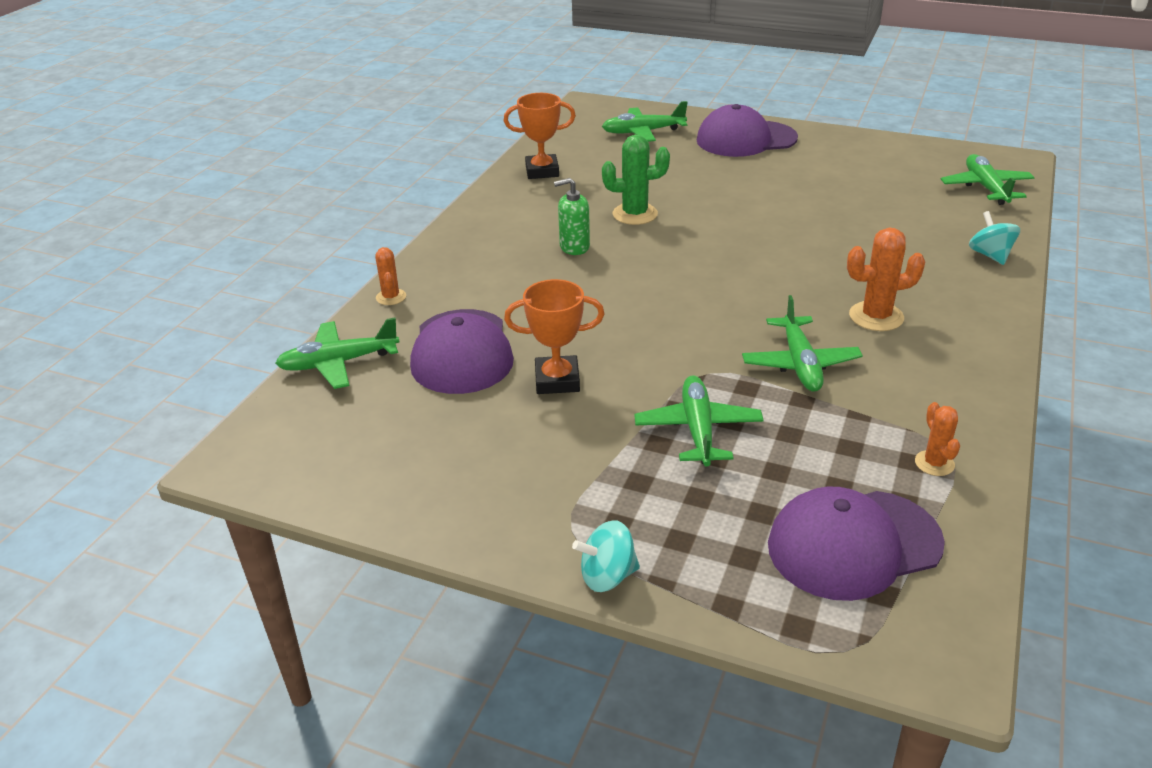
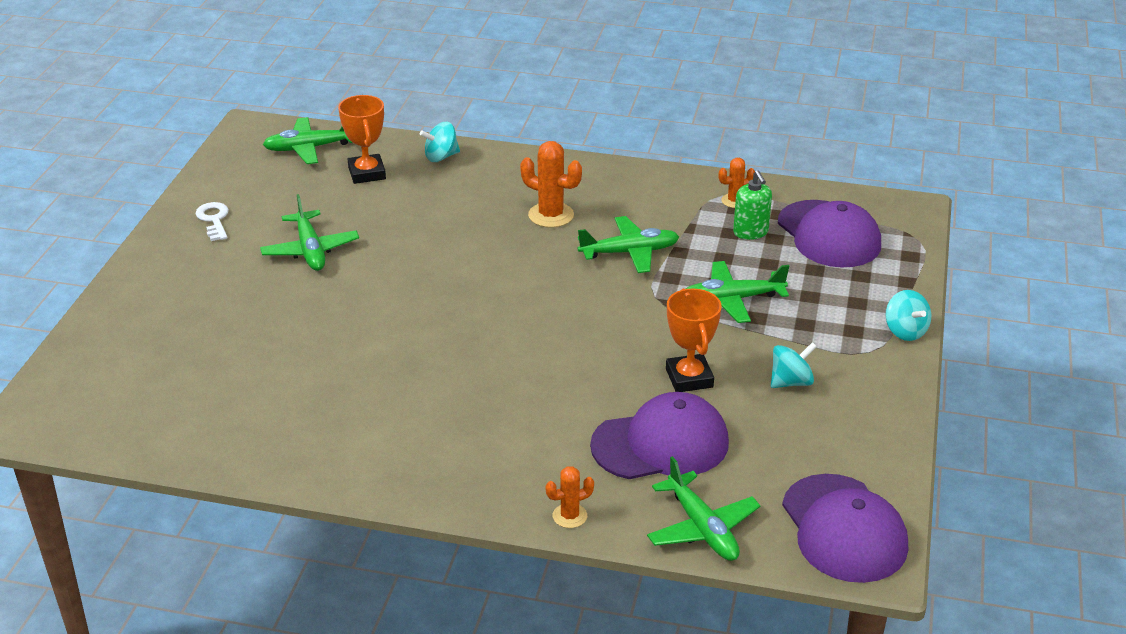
camera: 100 degrees left, 0 degrees up
orange trophy [504,93,576,179] -> orange trophy moved to [338,95,386,184]
green soap dispenser [554,178,590,255] -> green soap dispenser moved to [733,170,772,240]
green plane [602,101,688,142] -> green plane moved to [260,194,359,271]
green cactus [602,135,670,225] -> none
purple cap [697,104,798,157] -> purple cap moved to [782,474,908,583]
orange cactus [847,228,925,331] -> orange cactus turned 45 degrees counterclockwise [520,141,582,228]
none -> white key [196,202,229,241]
none -> turquoise spinning top [771,342,817,388]

